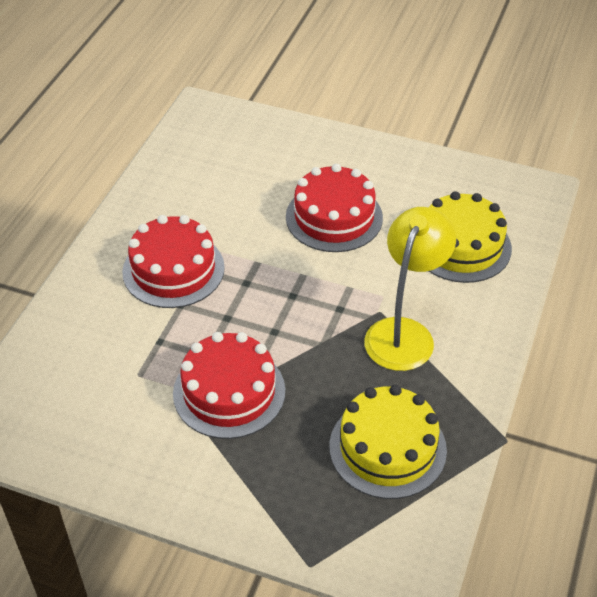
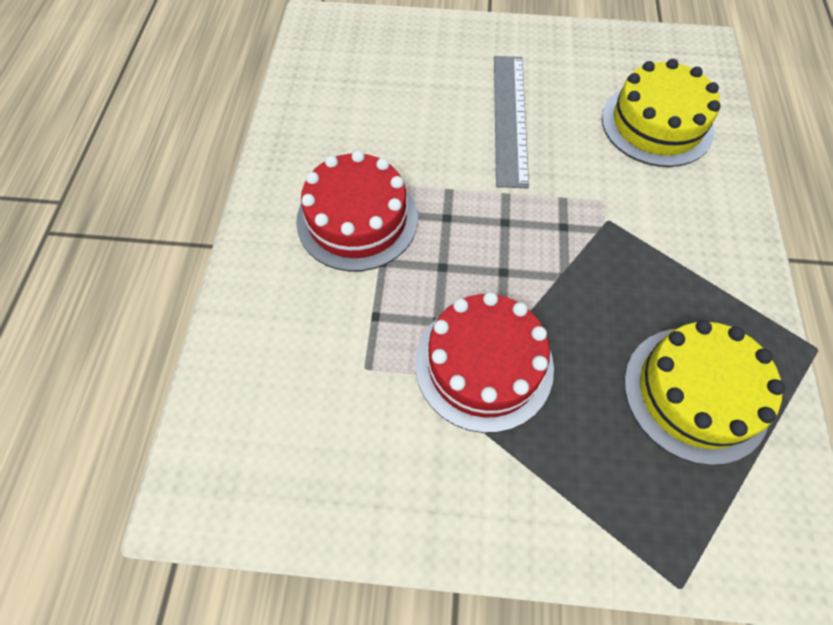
camera: 15 degrees left, 15 degrees up
red cake [286,164,383,252] -> grey ruler [494,56,529,188]
yellow lamp [364,207,456,371] -> none

